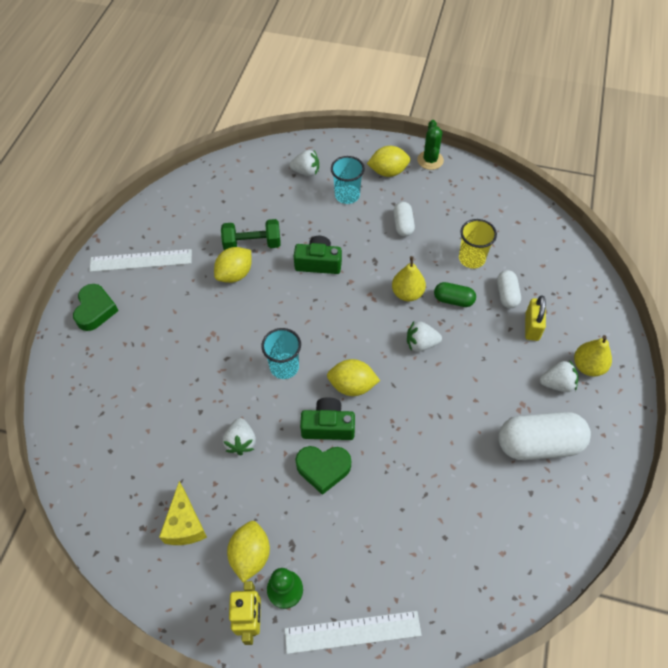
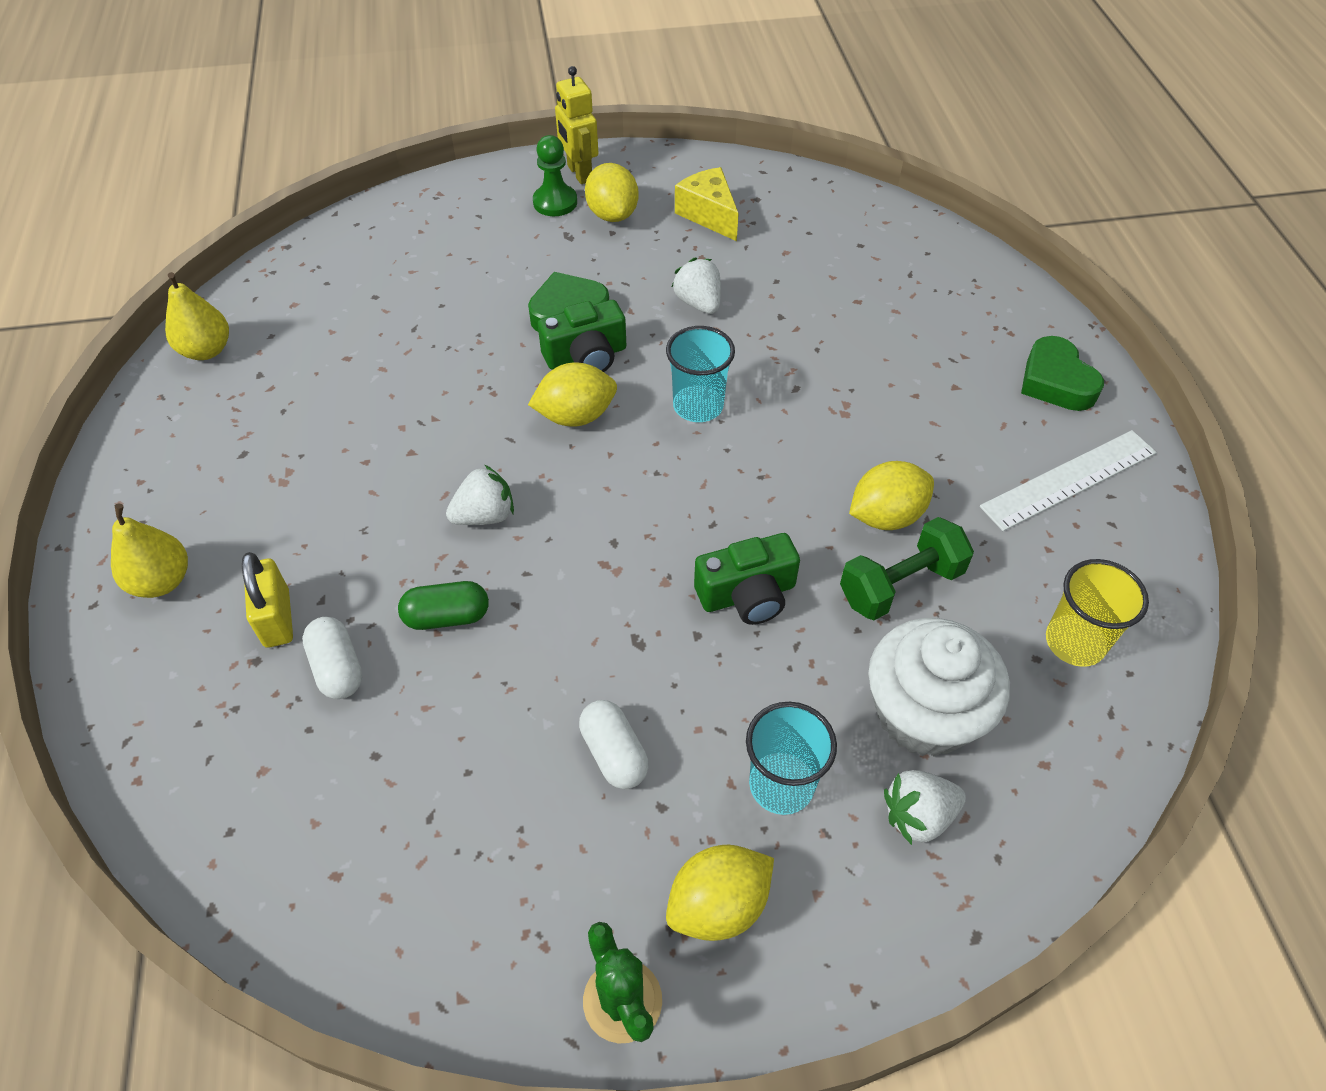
camera: 155 degrees right, 5 degrees down
yellow lemon [214,247,252,283] -> yellow lemon turned 45 degrees clockwise [849,461,934,530]
white ruler [285,611,422,654] -> none
yellow pear [392,256,426,301] -> yellow pear moved to [165,272,229,360]
yellow cup [459,219,497,268] -> yellow cup moved to [1046,559,1149,667]
white capsule [498,412,591,460] -> none
white strawberry [540,360,578,392] -> none
none -> white cupcake [868,618,1010,757]

